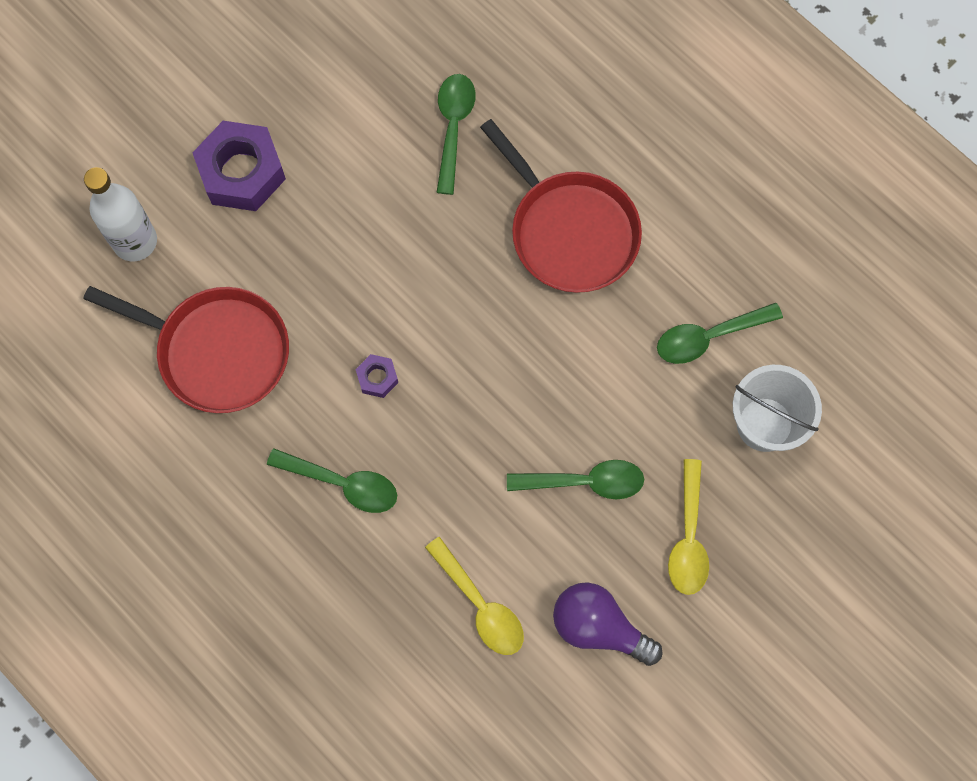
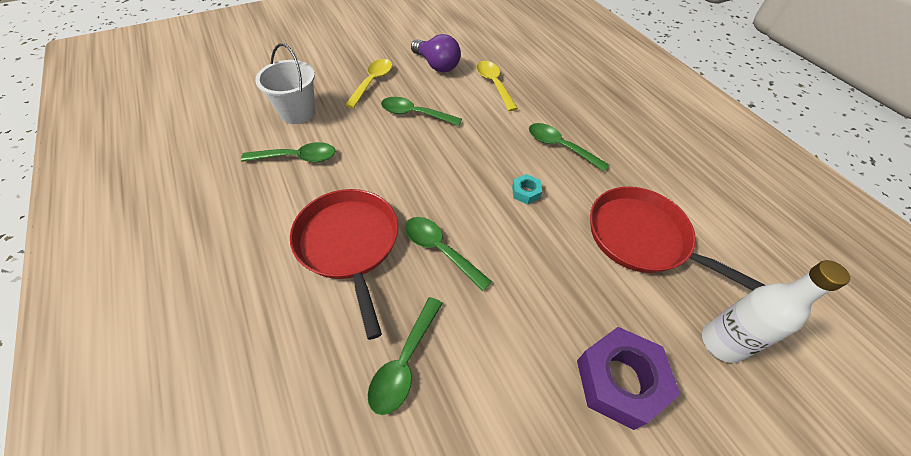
camera: 165 degrees left, 20 degrees down
purple nut [355,354,398,398] -> turquoise nut [512,174,542,205]
none -> green spoon [405,217,492,291]

